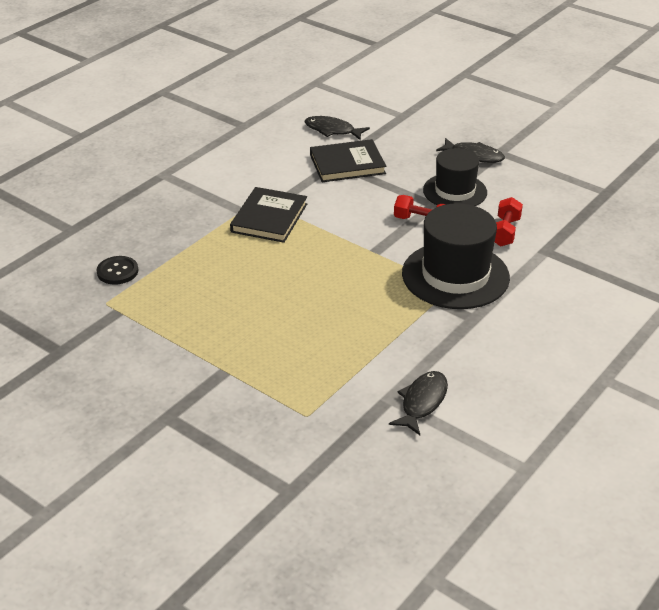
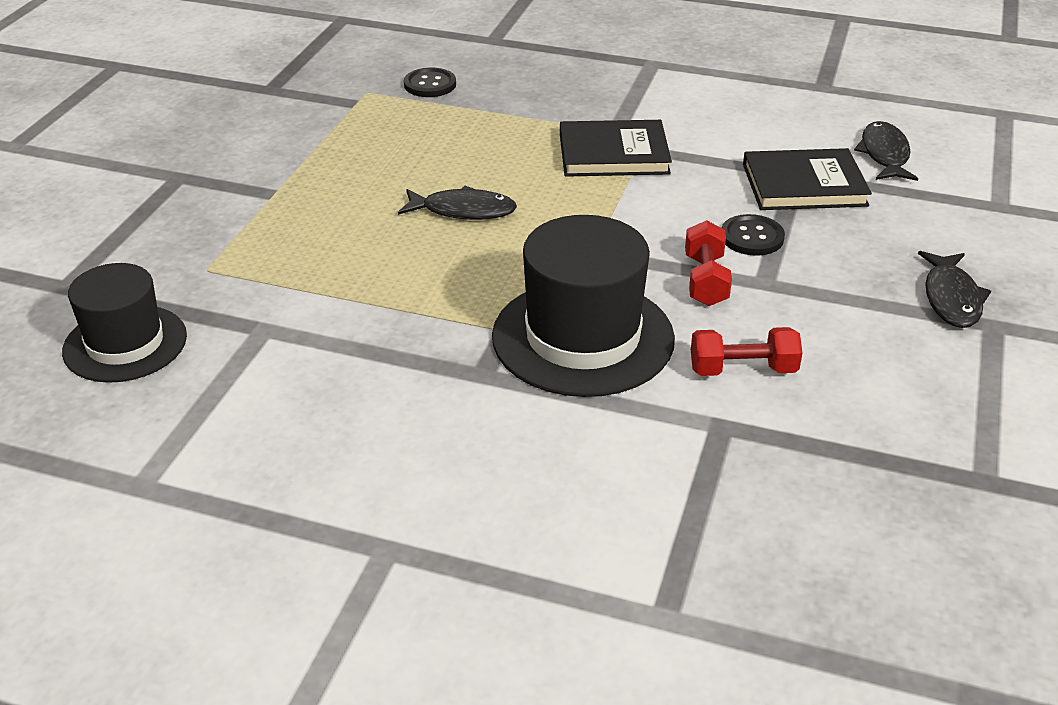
camera: 70 degrees right, 0 degrees up
black book [310,139,386,182] -> black book turned 60 degrees counterclockwise [743,148,872,210]
black fish [389,371,448,435] -> black fish moved to [398,186,517,220]
black hat [423,148,487,206] -> black hat moved to [62,263,187,383]
none -> black button [722,214,785,256]

